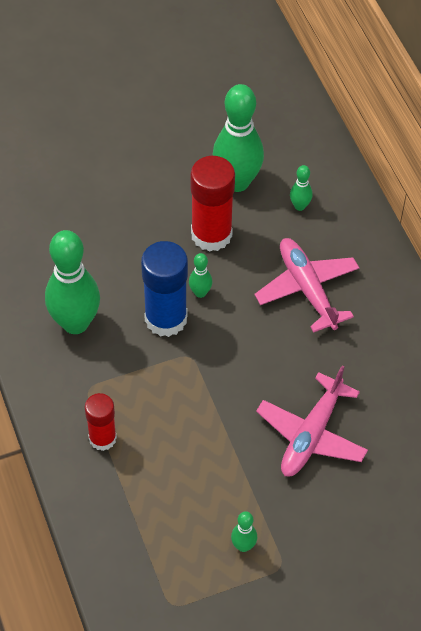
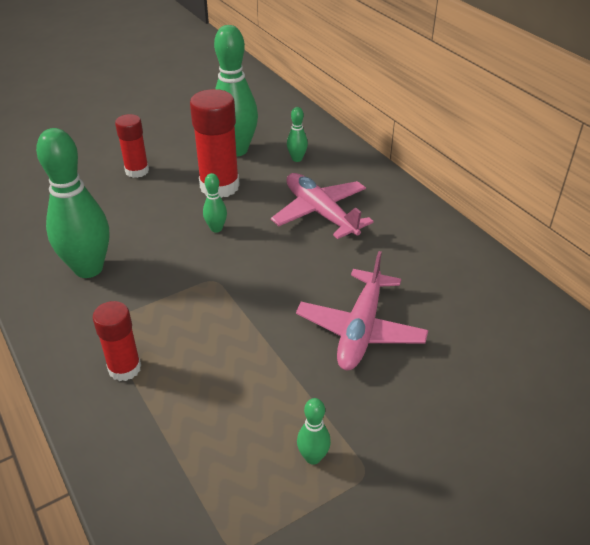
camera: 10 degrees left, 15 degrees down
blue glue stick [141,241,188,337] -> none
none -> red glue stick [115,114,149,178]

